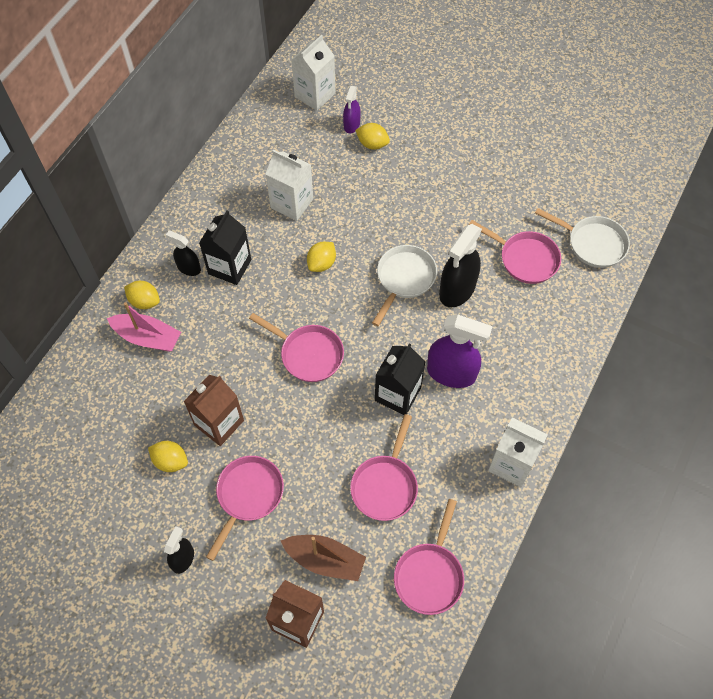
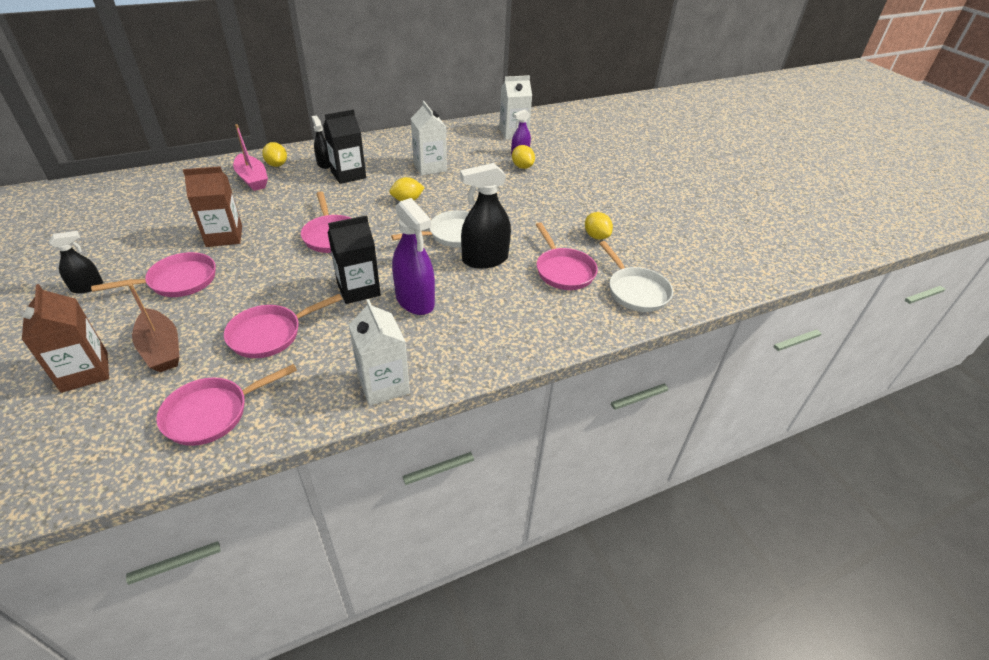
camera: 35 degrees right, 20 degrees down
yellow lemon [148,441,188,472] -> yellow lemon moved to [585,212,613,240]

